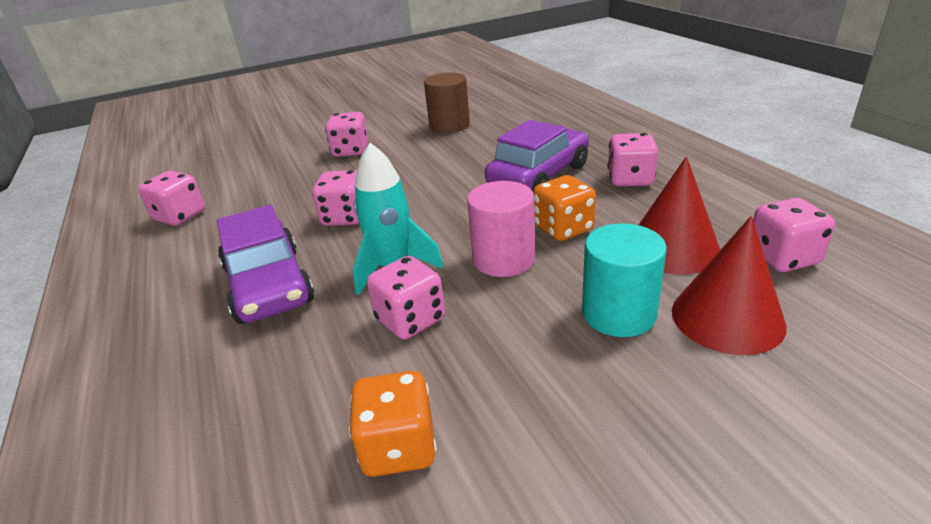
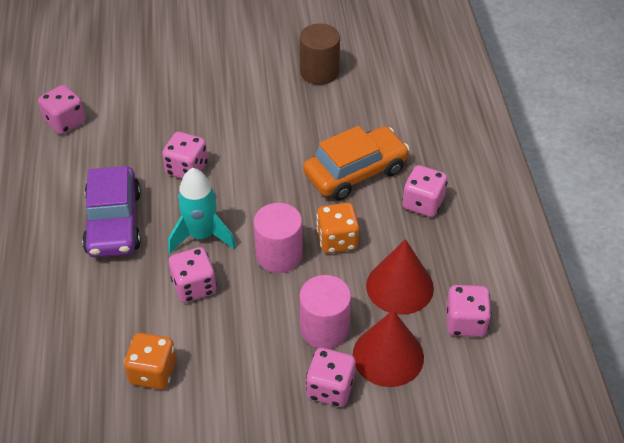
camera: 15 degrees right, 15 degrees up
pink dice [325,112,368,157] -> pink dice moved to [306,348,356,407]
purple car [485,120,589,191] -> orange car [303,126,410,200]
turquoise cylinder [582,223,667,337] -> pink cylinder [299,275,351,349]

